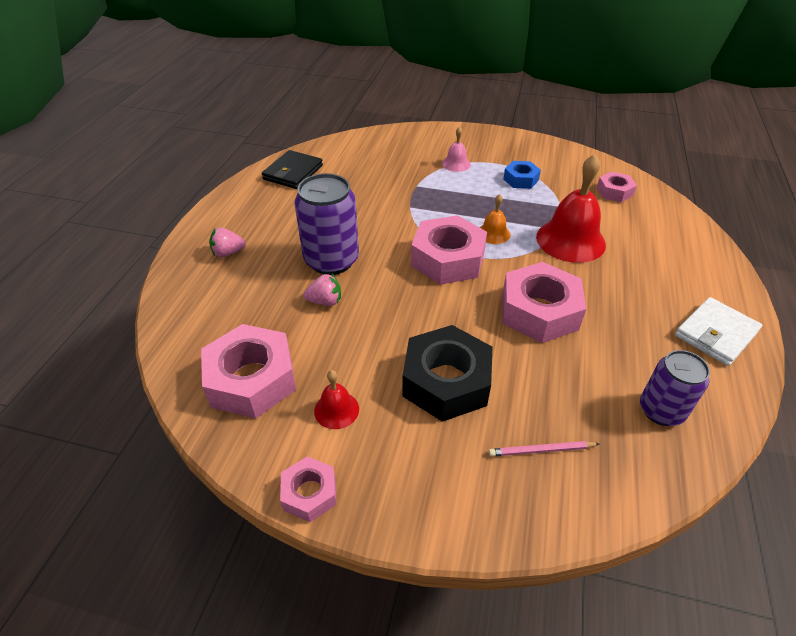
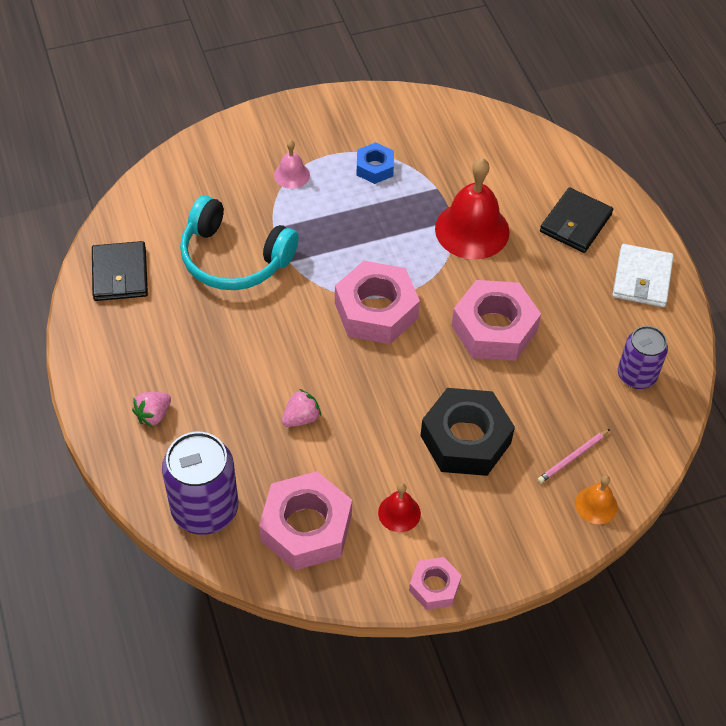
camera: 35 degrees left, 10 degrees up
purple can [294,173,359,275] -> purple can moved to [162,432,238,535]
orange bell [480,194,510,244] -> orange bell moved to [575,475,618,524]
pink nut [597,172,637,202] -> none
none -> turquoise headphones [180,195,299,290]
none -> black wallet [540,187,613,253]

